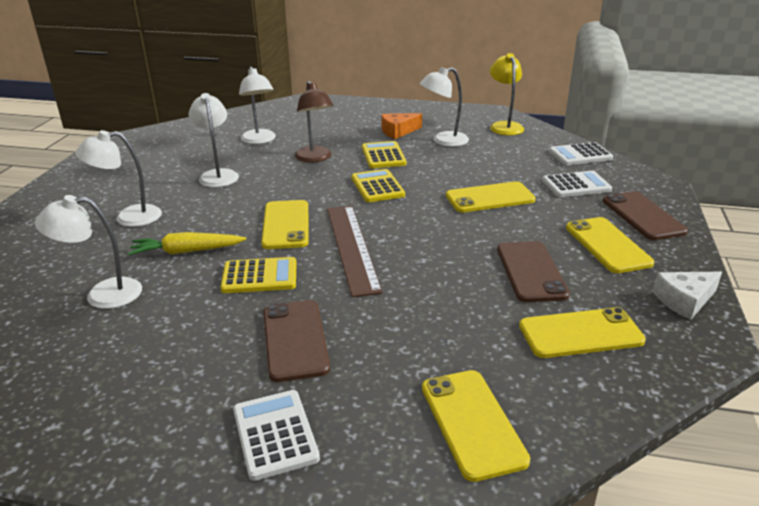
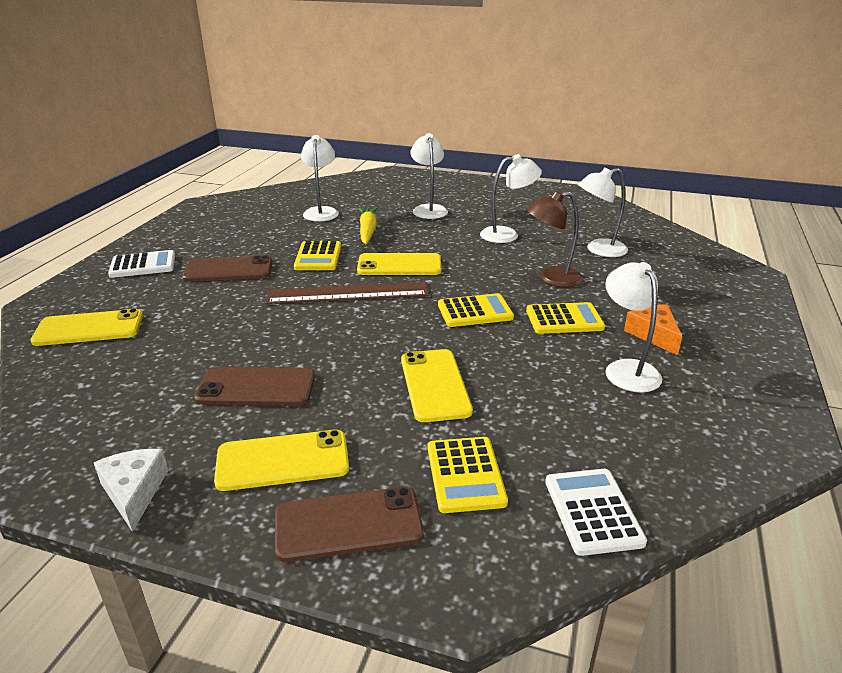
camera: 95 degrees right, 0 degrees up
yellow lamp [490,53,524,135] -> none
yellow phone [519,307,646,358] -> none
white calculator [542,171,612,197] -> yellow calculator [428,437,508,513]

